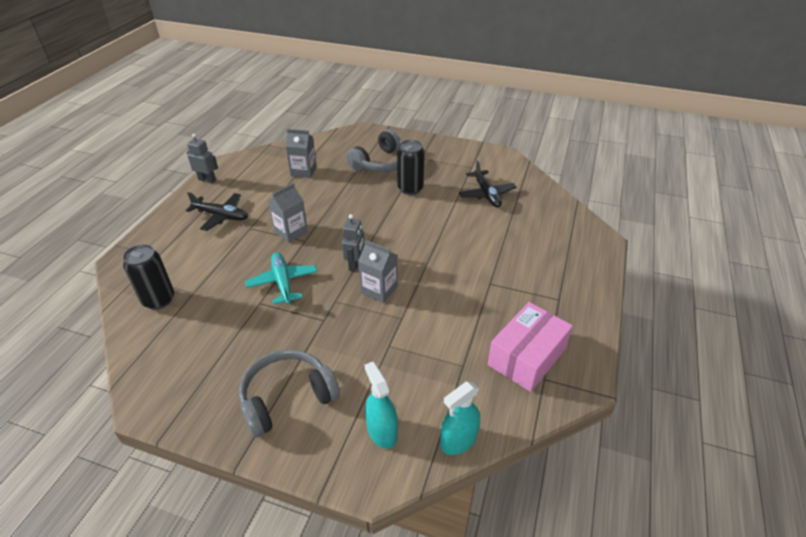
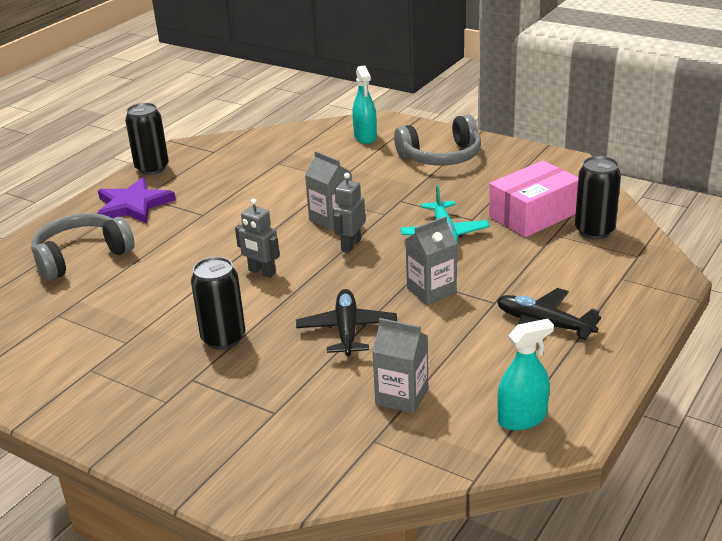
camera: 165 degrees left, 10 degrees down
grey robot [187,134,218,183] -> grey robot moved to [235,198,280,278]
grey headphones [347,129,402,172] -> grey headphones moved to [31,213,135,281]
turquoise spray bottle [440,382,480,455] -> turquoise spray bottle moved to [497,319,554,430]
black plane [459,160,517,207] -> black plane moved to [296,289,397,356]
pink box [487,302,573,392] -> pink box moved to [489,161,578,237]
none -> purple star [97,177,176,223]
none -> black can [125,103,169,175]

